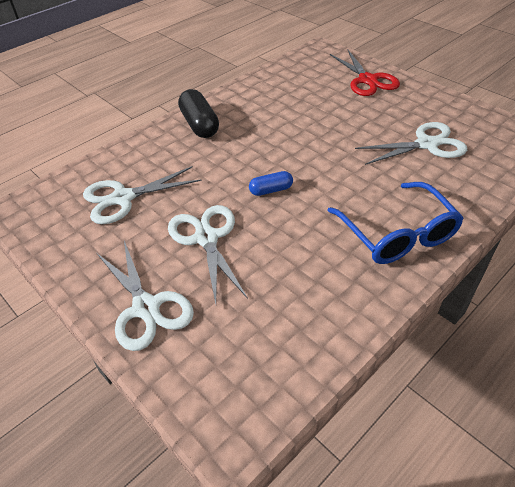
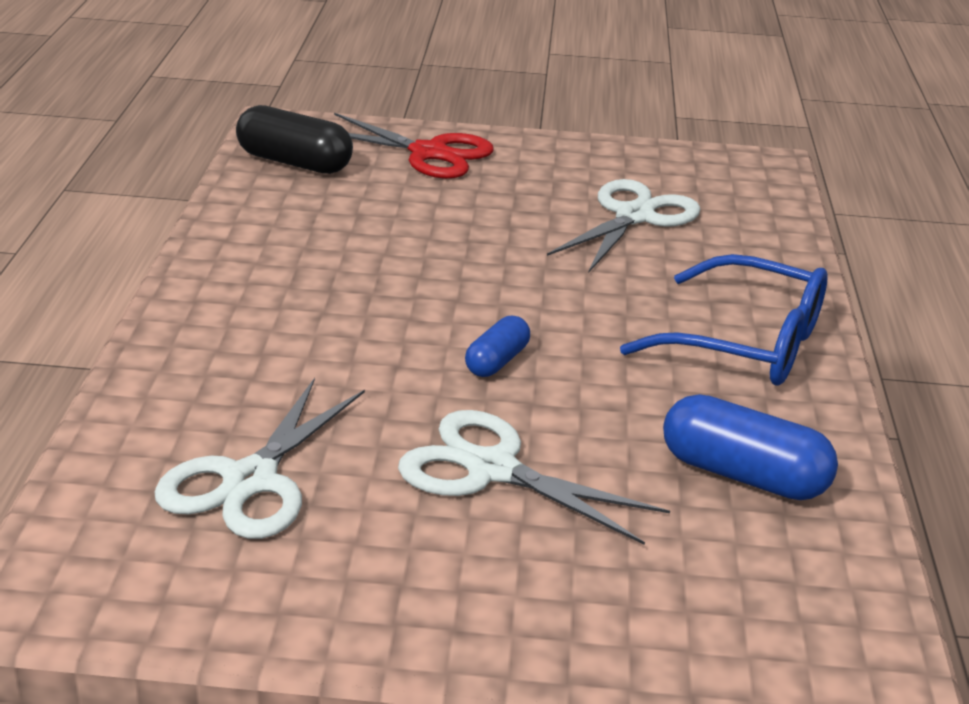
camera: 45 degrees left, 15 degrees down
white scissors [97,241,194,351] -> none
black capsule [178,89,219,138] -> black capsule moved to [236,105,353,174]
none -> blue capsule [663,394,838,500]

